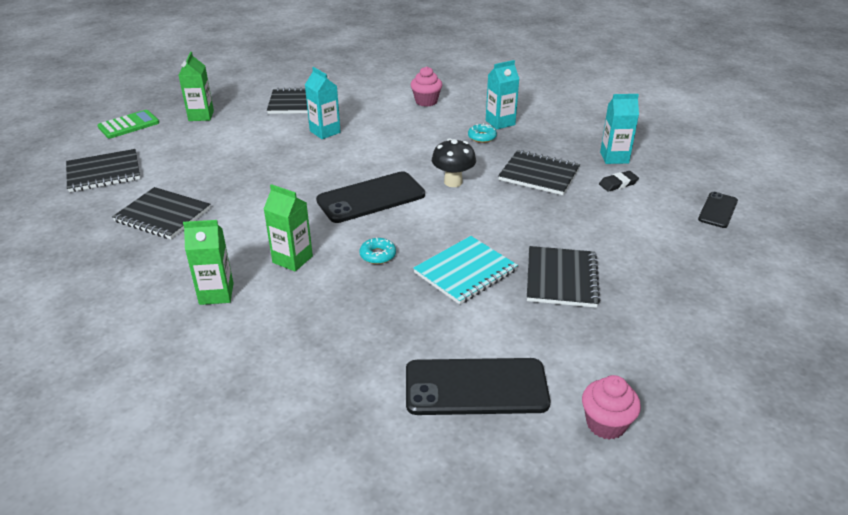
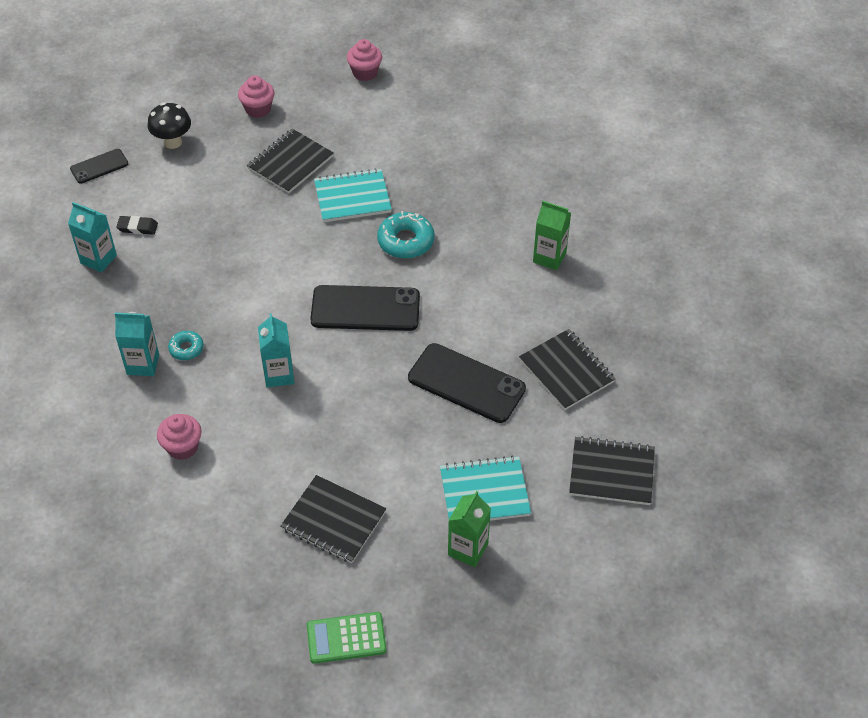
camera: 150 degrees left, 15 degrees up
green calculator [97,110,159,139] -> green calculator moved to [307,612,386,664]
green carton [264,184,313,271] -> none
turquoise carton [305,67,341,139] -> turquoise carton moved to [258,313,294,388]
turquoise donut [359,237,396,264] -> turquoise donut [377,211,435,259], size x1.73
black phone [406,358,550,415] -> black phone moved to [408,343,526,423]
black mushroom [432,139,476,187] -> black mushroom moved to [148,103,191,149]
black notebook [498,150,580,195] -> none
none -> pink cupcake [238,76,274,118]
none -> turquoise notebook [440,456,531,521]

